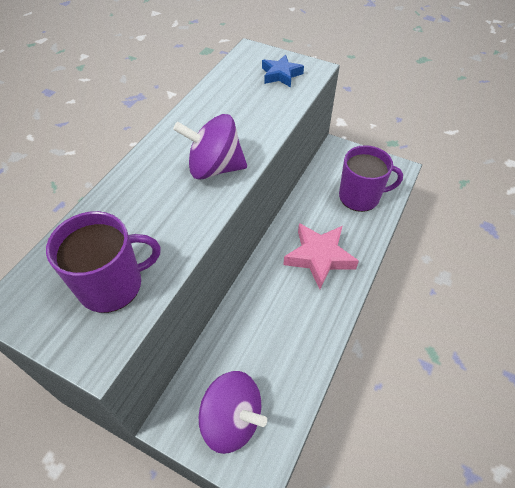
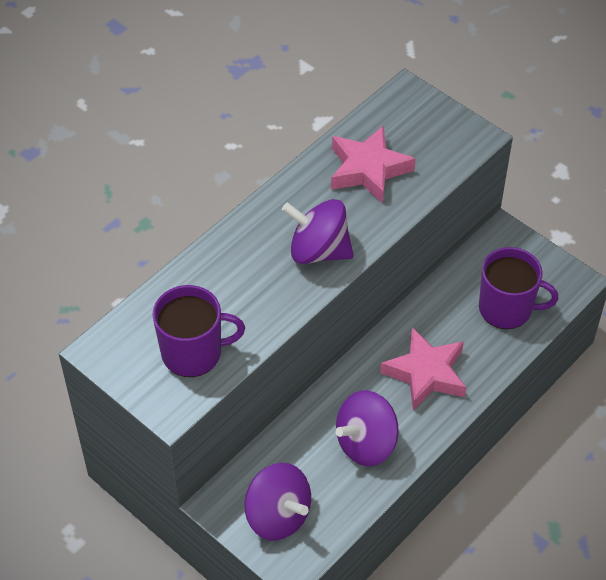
camera: 15 degrees right, 0 degrees up
blue star [262,54,304,87] -> none
none -> pink star [331,125,416,204]
none -> purple spinning top [336,390,399,466]

